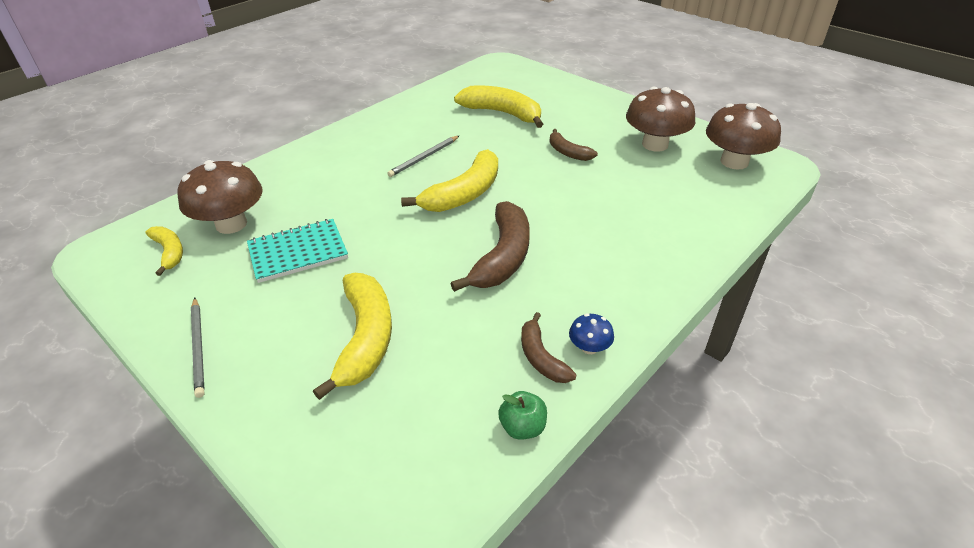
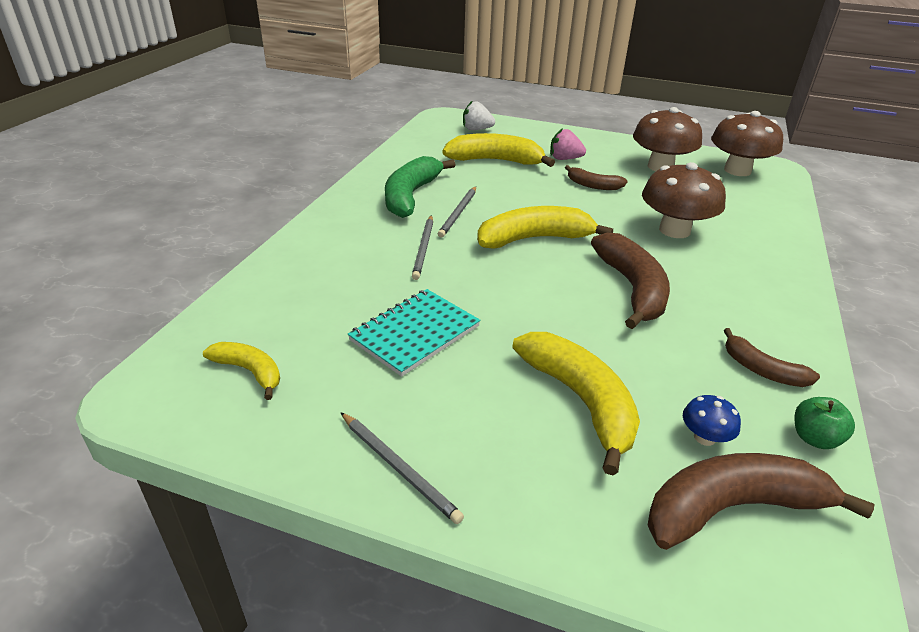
camera: 25 degrees left, 5 degrees down
brown mushroom [177,160,263,234] -> brown mushroom moved to [642,162,726,238]
yellow banana [401,149,498,212] -> yellow banana turned 120 degrees counterclockwise [477,206,613,249]
blue mushroom [569,313,614,354] -> blue mushroom moved to [683,395,741,446]
none -> green banana [385,156,455,218]
none -> grey pencil [412,215,433,280]
none -> white strawberry [463,101,495,130]
none -> pink strawberry [550,128,586,160]
none -> brown banana [648,453,874,550]

